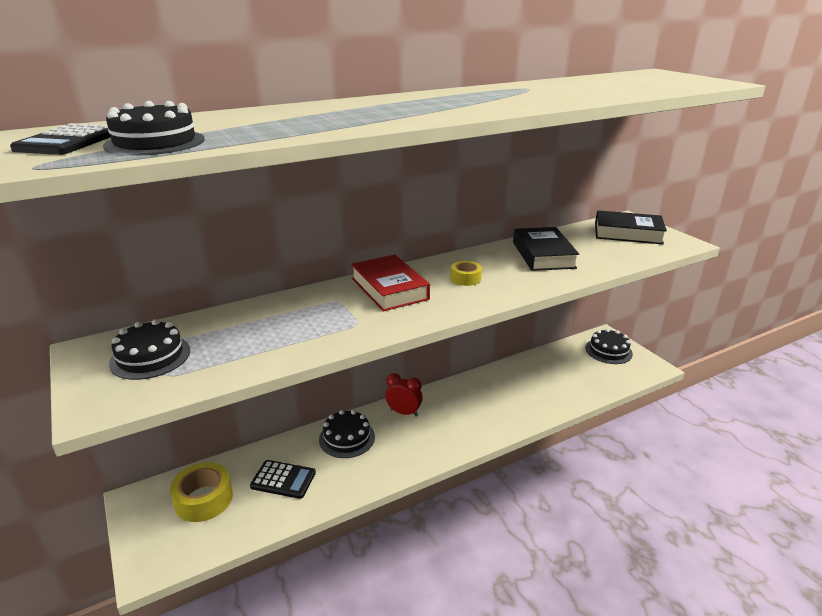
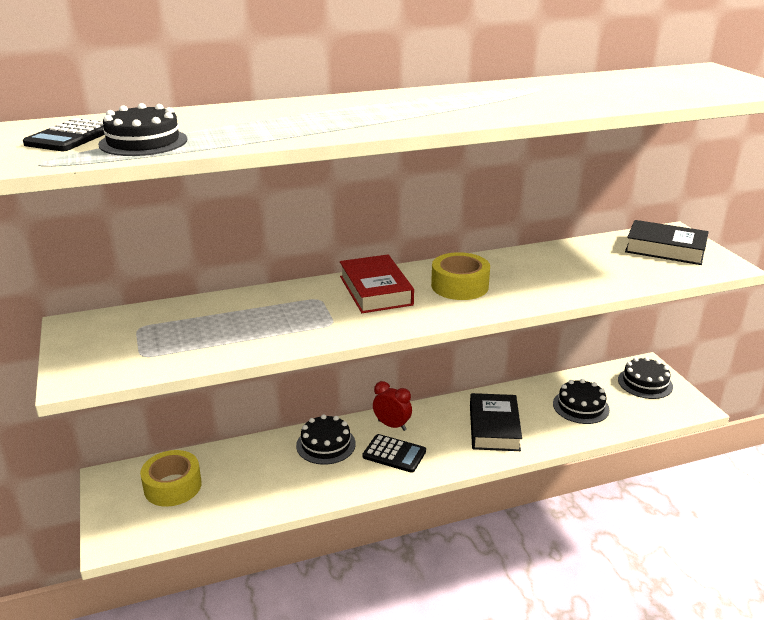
camera: 10 degrees right, 0 degrees up
black cake [109,319,190,380] -> black cake moved to [553,379,610,424]
black calculator [250,460,316,499] -> black calculator moved to [363,434,426,473]
yellow tape [451,261,482,286] -> yellow tape [431,252,490,300], size x1.76
black book [513,227,579,271] -> black book moved to [470,393,522,451]

